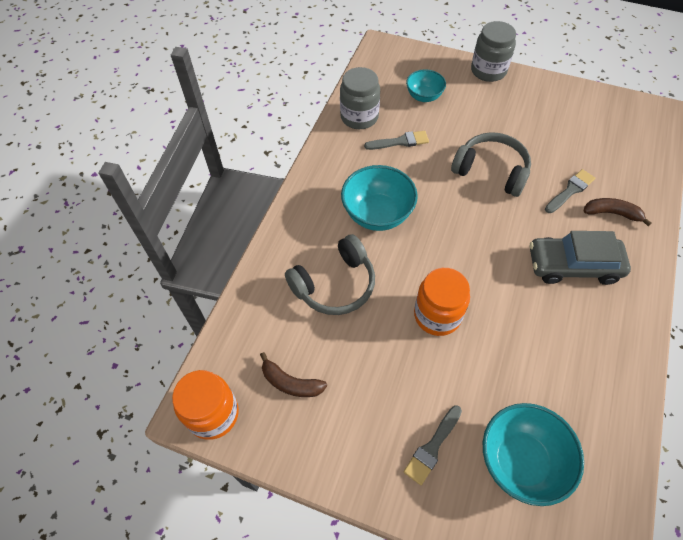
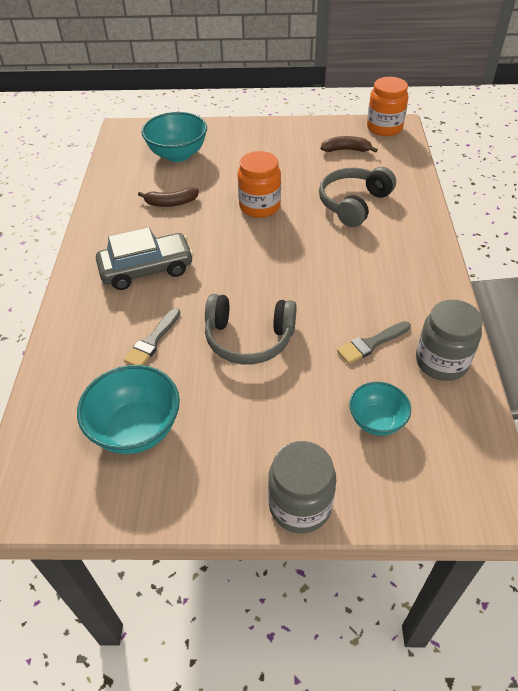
camera: 160 degrees right, 10 degrees down
turquoise bowl [341,165,418,231] -> turquoise bowl moved to [77,365,180,454]
grey brush [403,405,462,485] -> none
brown banana [584,198,652,226] -> brown banana moved to [138,187,199,207]

